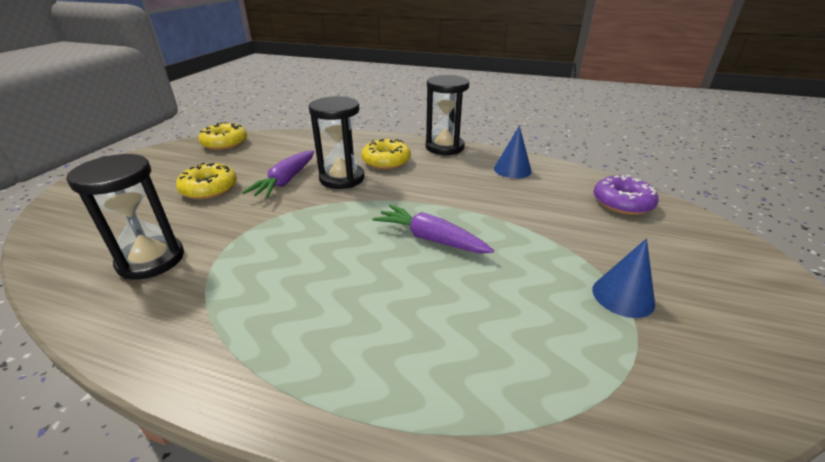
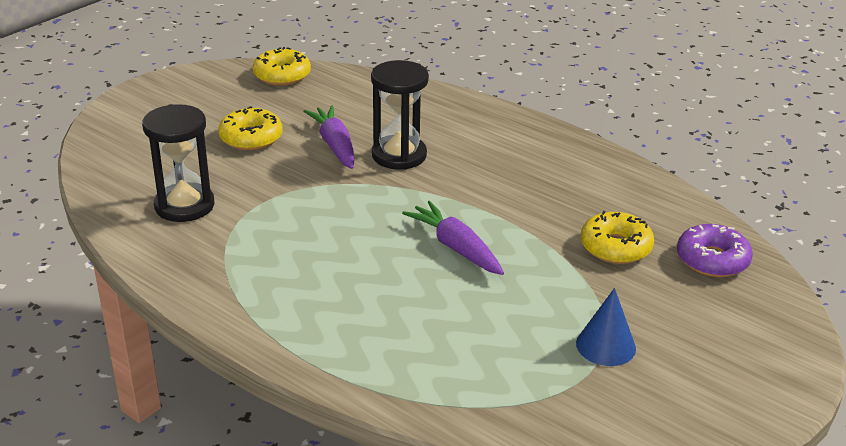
camera: 20 degrees right, 0 degrees up
purple carrot [242,150,314,198] -> purple carrot turned 120 degrees clockwise [303,105,354,169]
yellow donut [361,139,411,169] -> yellow donut moved to [581,211,654,264]
black hourglass [426,75,469,155] -> none
blue cone [494,126,532,179] -> none

